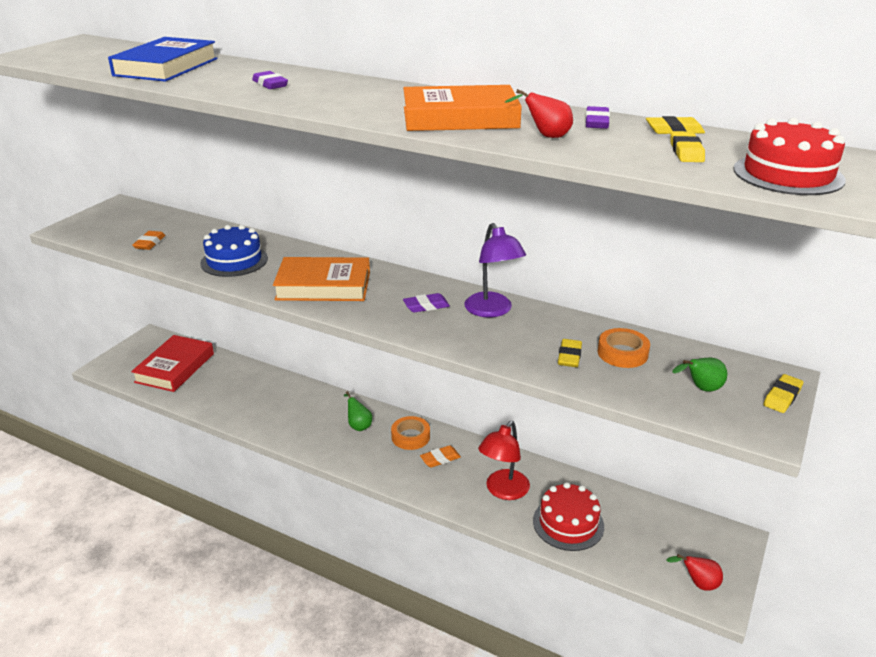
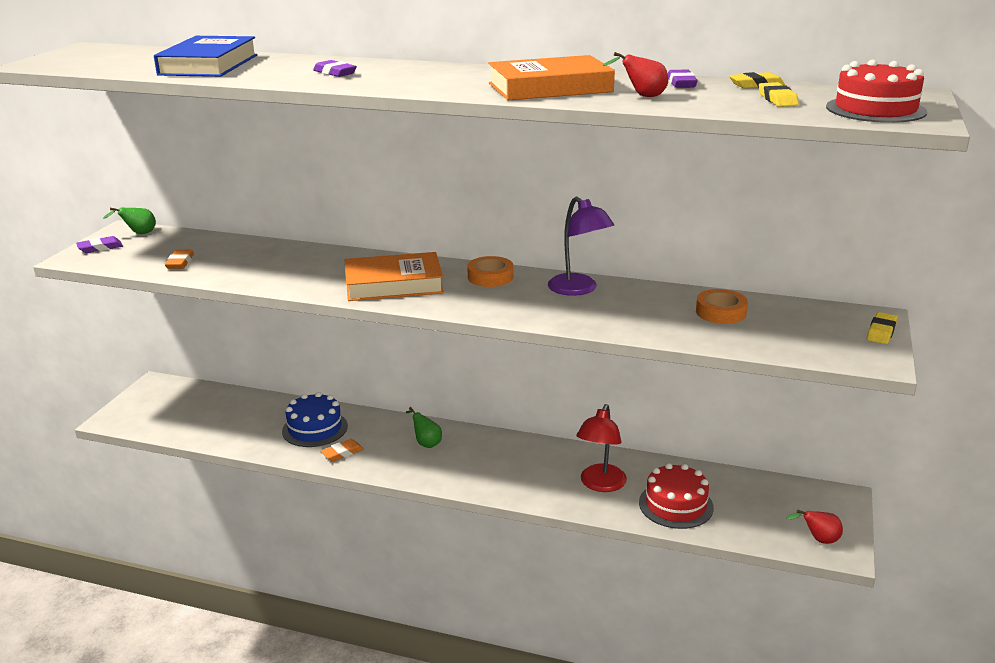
camera: 10 degrees left, 5 degrees down
red book [131,335,214,392] -> none
blue cake [200,225,268,277] -> blue cake moved to [282,392,348,447]
orange tape [391,416,430,450] -> orange tape moved to [467,256,513,287]
purple eraser [403,293,450,313] -> purple eraser moved to [76,236,123,253]
orange eraser [420,445,461,467] -> orange eraser moved to [320,439,364,462]
yellow eraser [558,339,582,367] -> none
green pear [672,358,727,391] -> green pear moved to [103,207,156,234]

